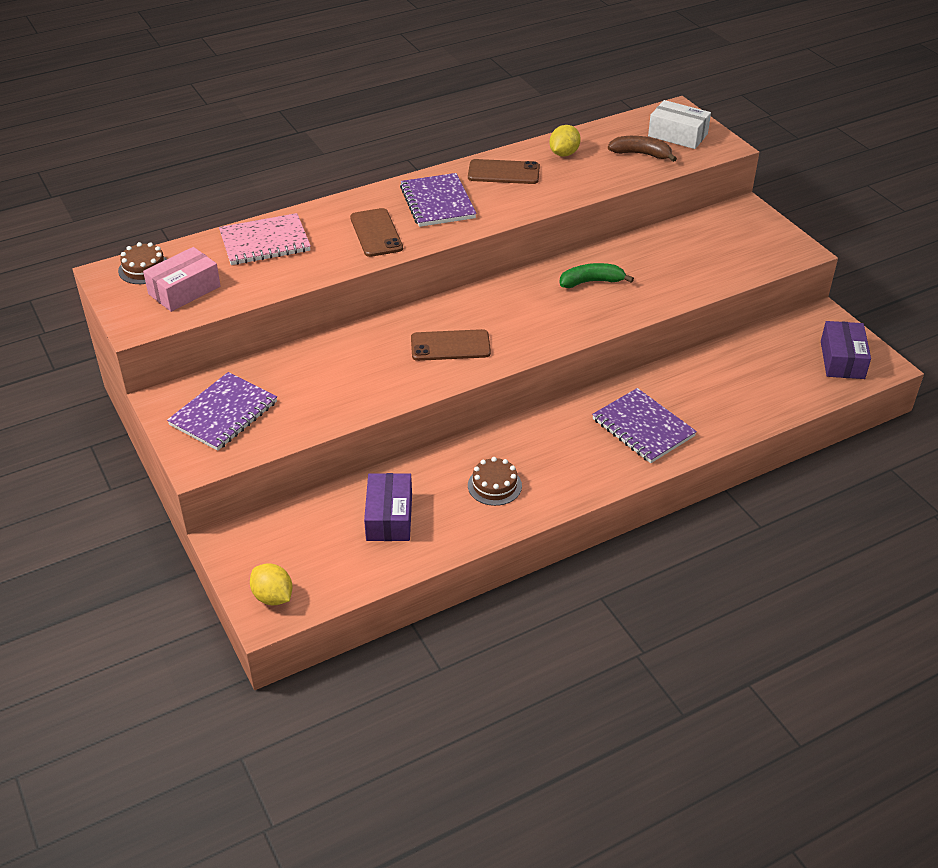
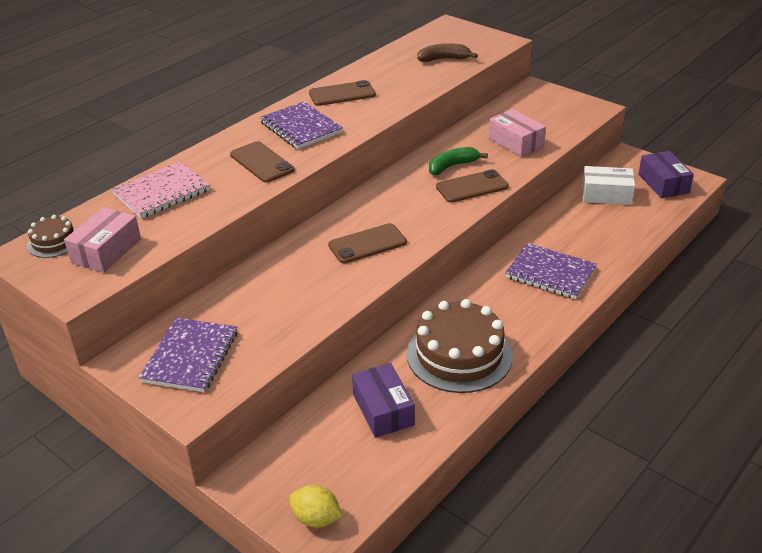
camera: 20 degrees left, 5 degrees down
brown cake [468,457,522,506] -> brown cake [407,299,513,393], size x2.06
yellow lemon [549,125,581,157] -> none
white box [648,100,711,149] -> white box moved to [582,166,635,205]
none -> brown phone [436,169,509,203]
none -> pink box [488,109,546,157]

